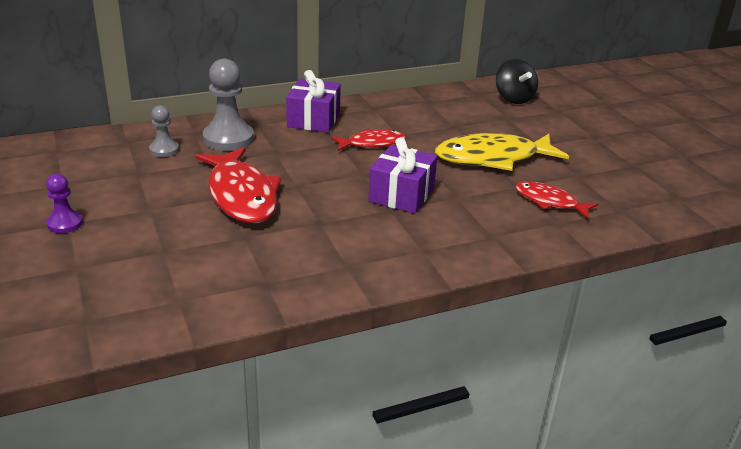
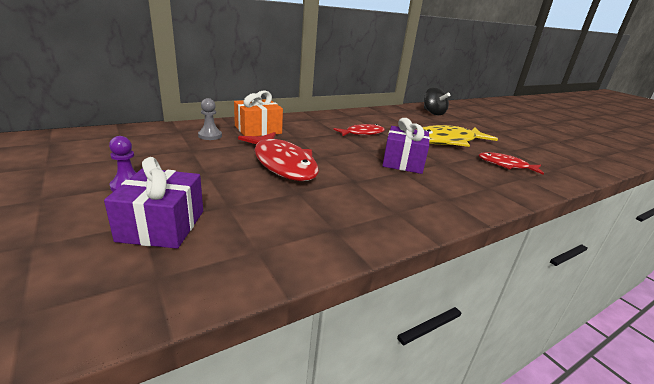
camera: 10 degrees left, 5 degrees down
grey pawn [203,59,254,151] -> orange gift [234,90,283,136]
purple gift [286,70,341,133] -> purple gift moved to [104,157,203,249]

